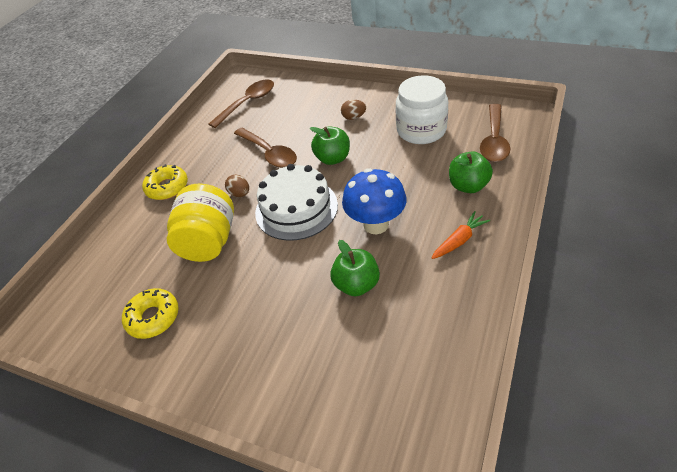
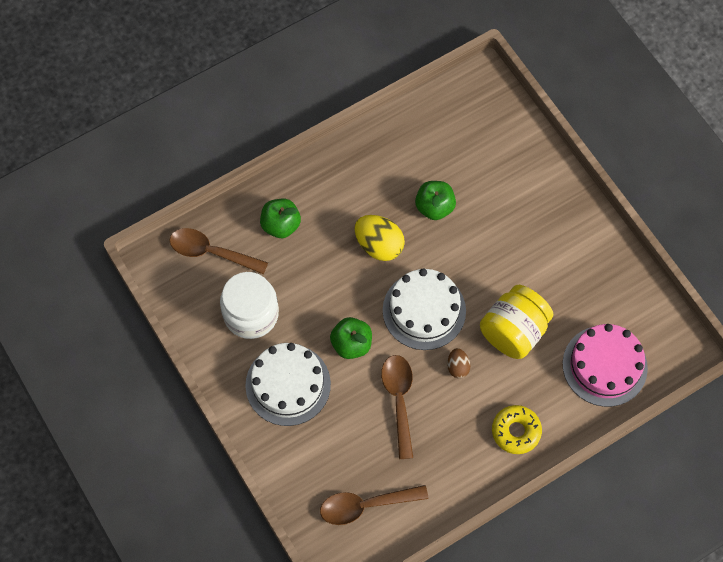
camera: 150 degrees left, 20 degrees up
yellow donut [122,288,179,339] -> none
brown egg [341,100,366,120] -> white cake [245,343,331,426]
blue mushroom [342,168,407,234] -> yellow egg [355,215,405,261]
orange carrot [432,211,490,259] -> none
brown spoon [480,104,510,162] -> brown spoon turned 120 degrees counterclockwise [169,228,268,274]
none -> pink cake [563,324,648,407]

